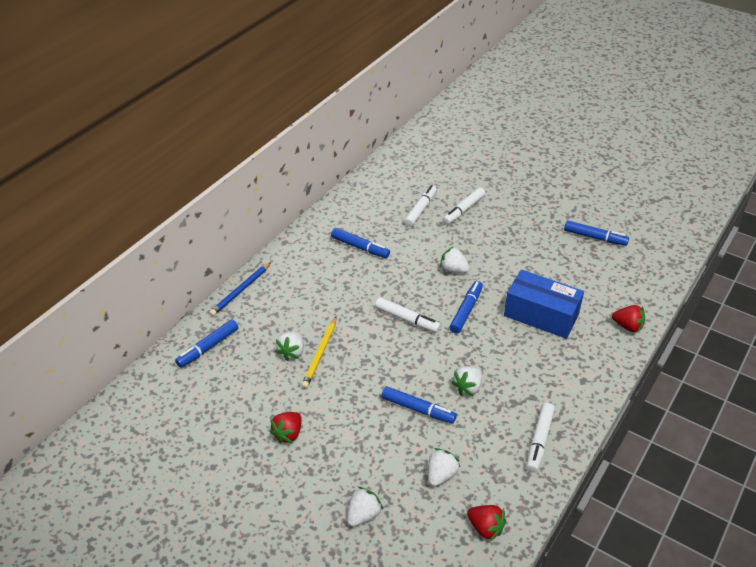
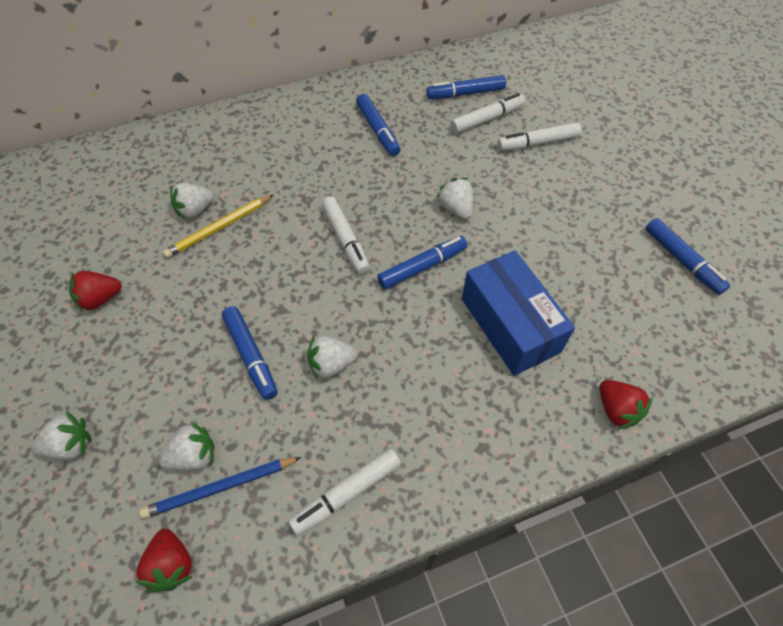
camera: 35 degrees right, 15 degrees up
blue marker [175,319,238,368] -> blue marker moved to [426,75,506,99]
blue pencil [209,262,271,316] -> blue pencil moved to [140,457,301,519]

